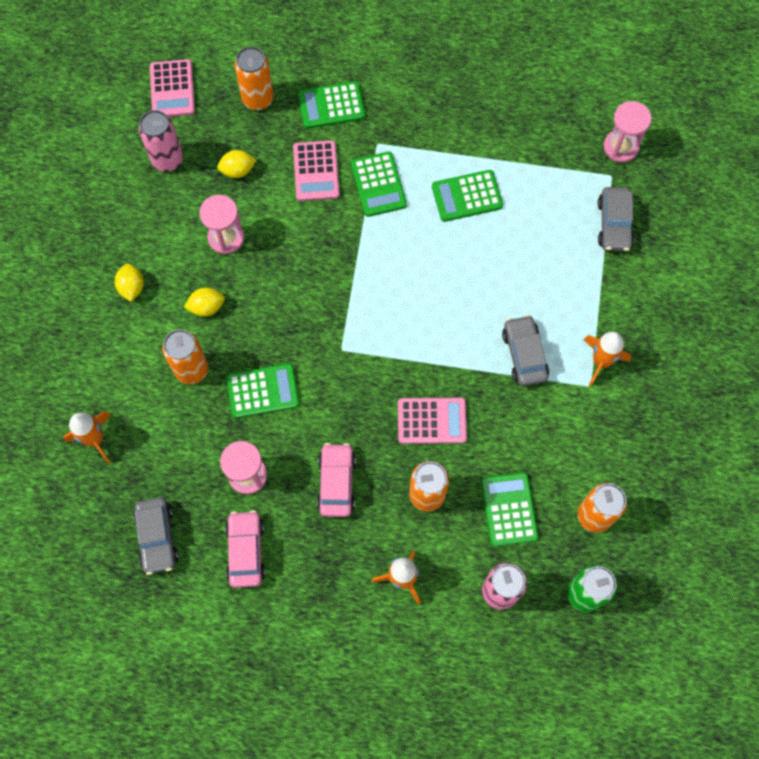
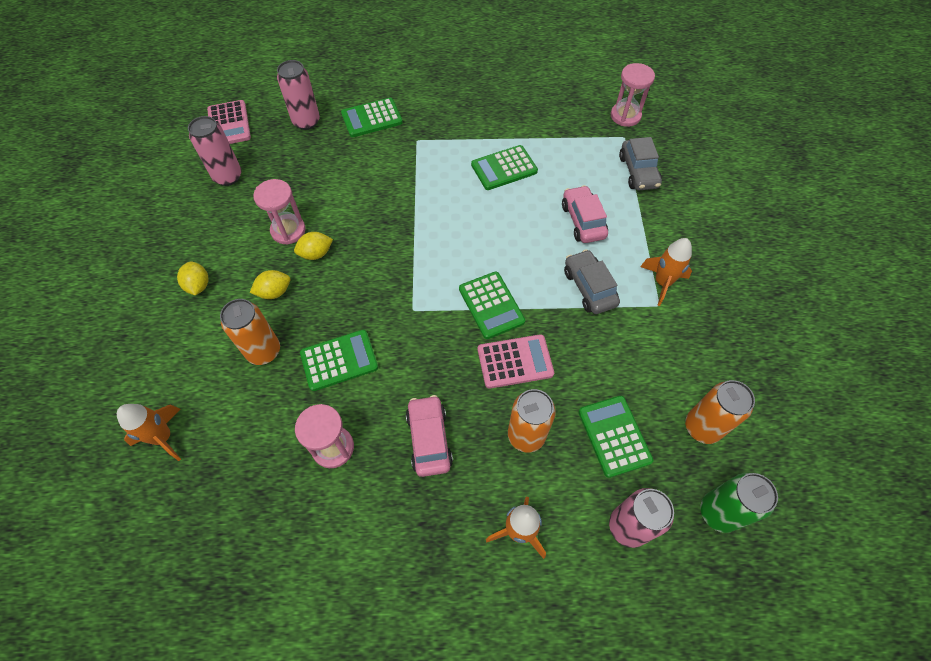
camera: 10 degrees left, 10 degrees down
grey car [133,497,179,575] -> none
yellow lemon [217,150,256,178] -> yellow lemon moved to [294,232,333,260]
pink car [225,510,265,588] -> pink car moved to [562,185,608,243]
orange can [235,47,274,110] -> pink can [277,60,320,130]
pink calculator [293,140,340,201] -> none
green calculator [351,152,407,217] -> green calculator moved to [459,271,525,339]

